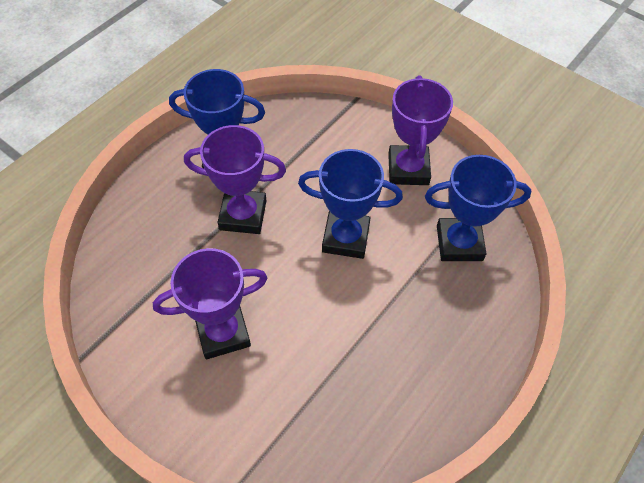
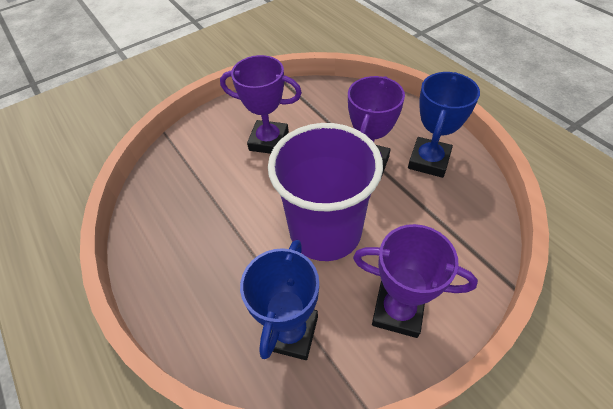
camera: 110 degrees right, 5 degrees down
purple trophy [153,248,268,359] -> purple trophy turned 75 degrees counterclockwise [220,55,302,154]
blue trophy [298,149,403,259] -> purple cup [268,123,383,261]

